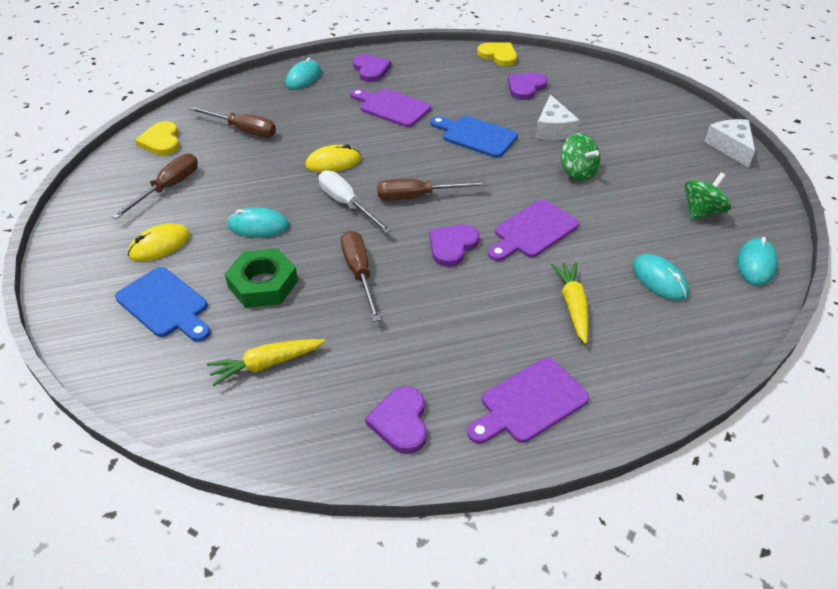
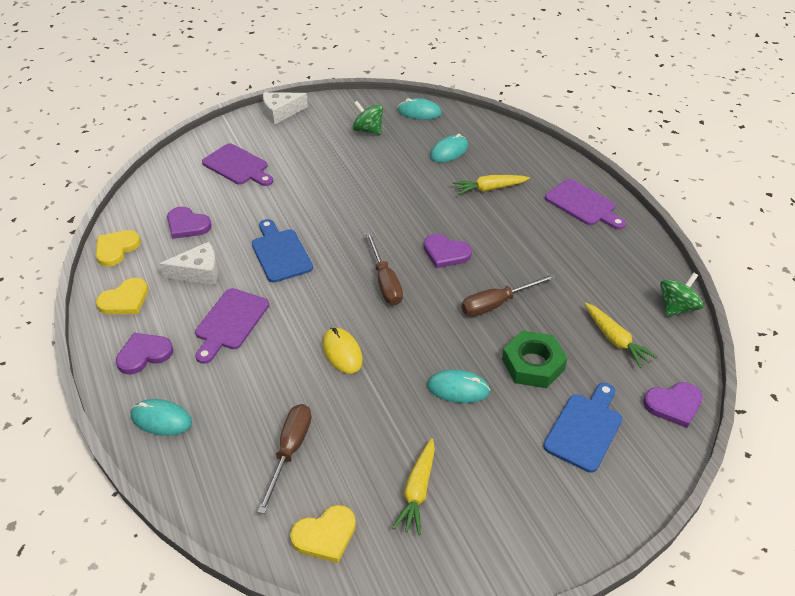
camera: 100 degrees left, 0 degrees up
brown screwdriver [111,153,198,219] -> yellow carrot [392,438,435,535]
yellow mouse [128,223,190,261] -> none
turquoise mouse [227,207,289,237] -> turquoise mouse turned 75 degrees counterclockwise [427,370,490,403]
white screwdriver [319,171,392,234] -> none
purple heart [365,386,427,454] -> purple heart moved to [643,382,703,428]
blue cutting board [430,116,518,158] -> blue cutting board turned 135 degrees clockwise [252,219,313,283]
purple cutting board [488,199,579,261] -> purple cutting board moved to [202,143,273,186]
white cheese [535,95,580,140] -> white cheese moved to [159,242,218,285]
green spinning top [561,133,601,181] -> green spinning top moved to [660,273,703,317]
none -> yellow heart [96,278,148,314]

